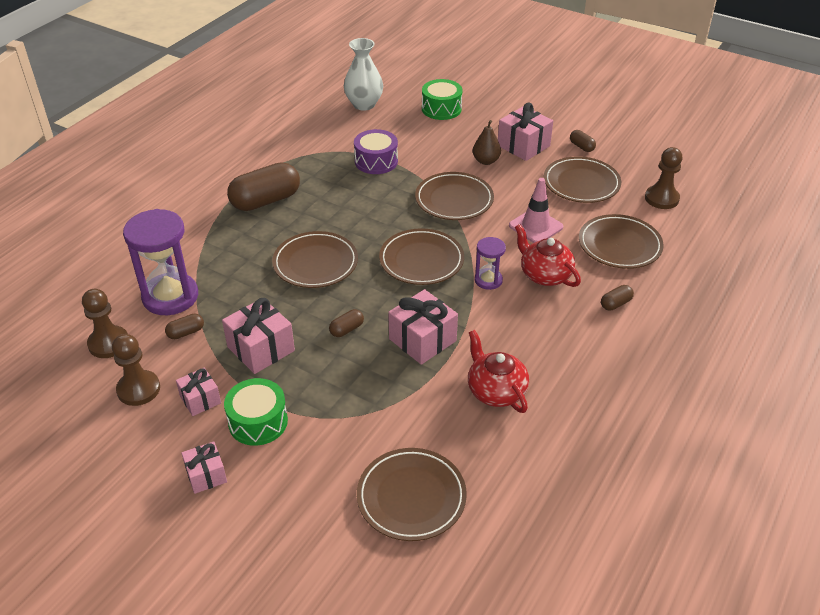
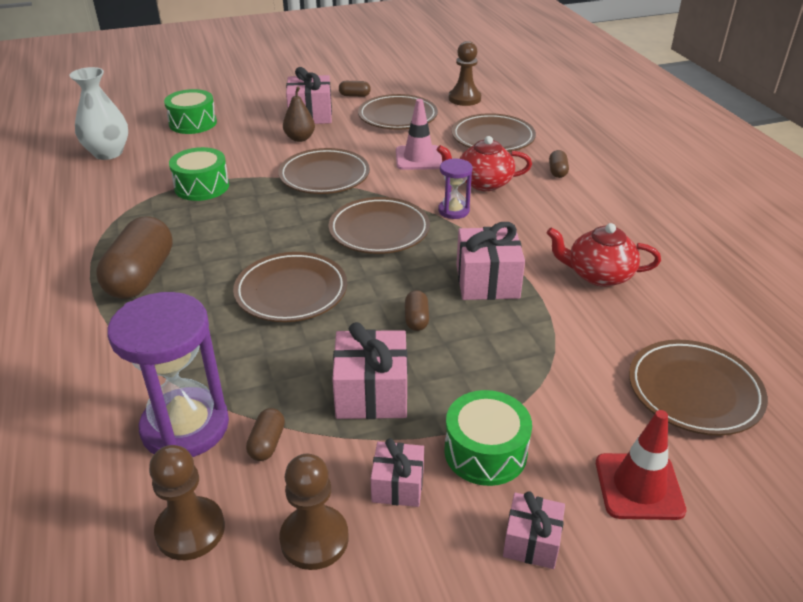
camera: 50 degrees left, 5 degrees down
purple drum [354,129,398,174] -> green drum [169,147,229,201]
none -> red traffic cone [596,410,687,520]

